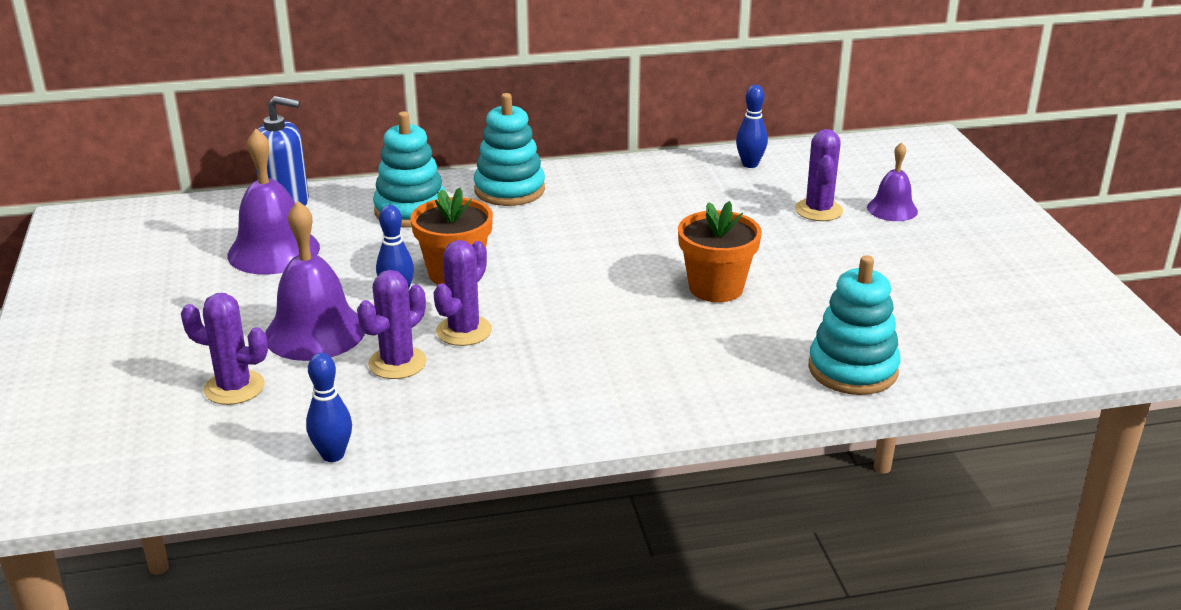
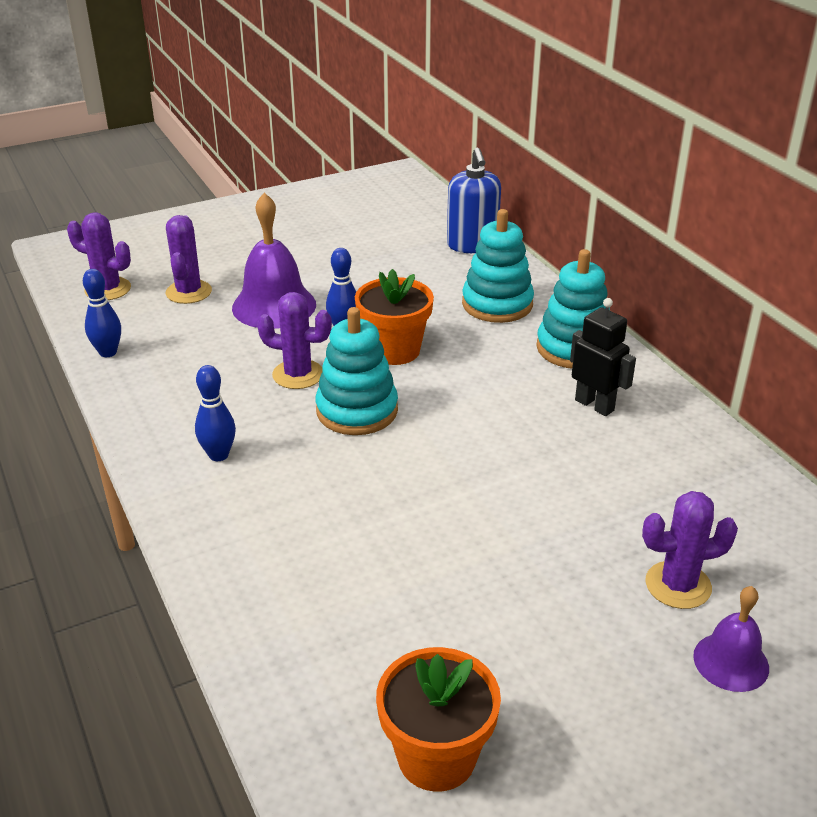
camera: 75 degrees right, 5 degrees up
purple bell [227,129,320,274] -> none
purple cactus [357,270,427,379] -> purple cactus moved to [67,213,131,300]
orange flower pot [678,201,762,302] -> orange flower pot moved to [376,647,501,792]
blue bowling pin [736,85,768,168] -> blue bowling pin moved to [195,365,236,461]
turquoise stacking toy [808,255,900,395] -> turquoise stacking toy moved to [316,307,398,435]
none -> black robot [570,298,636,416]

